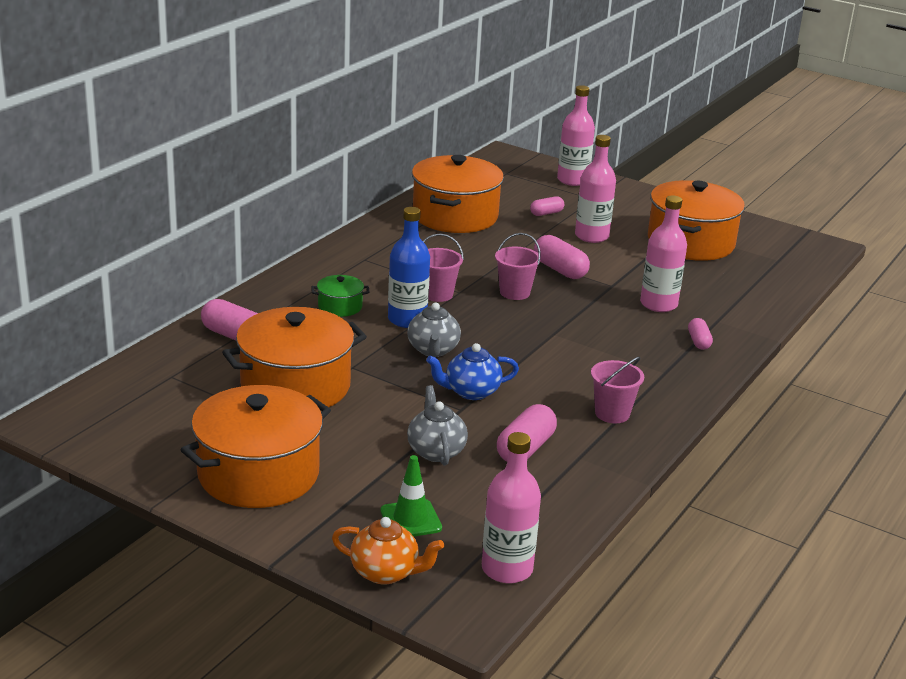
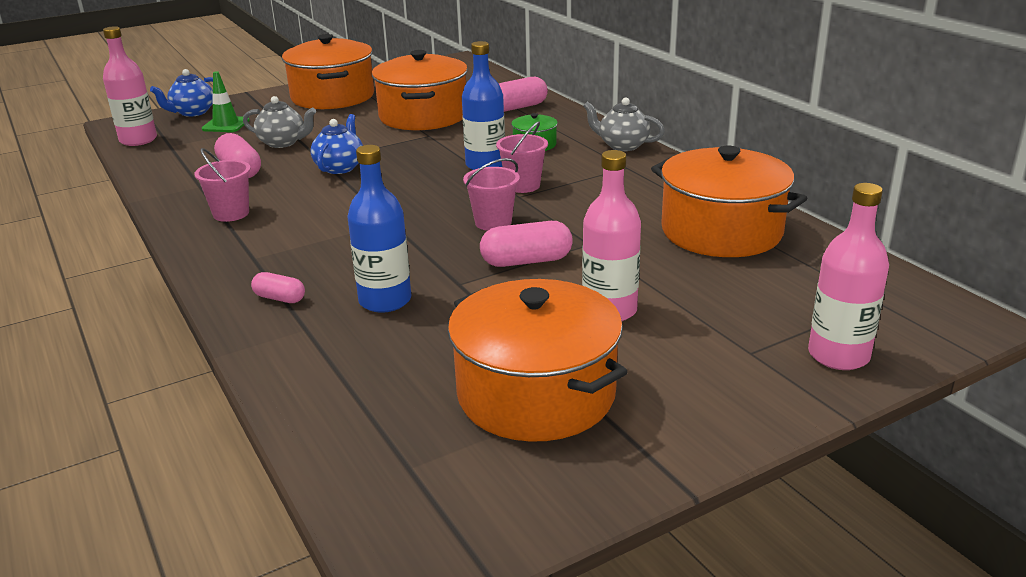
camera: 120 degrees right, 0 degrees up
orange teapot [332,517,444,585] -> blue teapot [150,69,213,117]
grey teapot [407,302,461,357] -> grey teapot moved to [583,97,665,151]
pink capsule [530,196,564,216] -> none
pink bottle [640,195,687,312] -> blue bottle [347,145,412,313]

